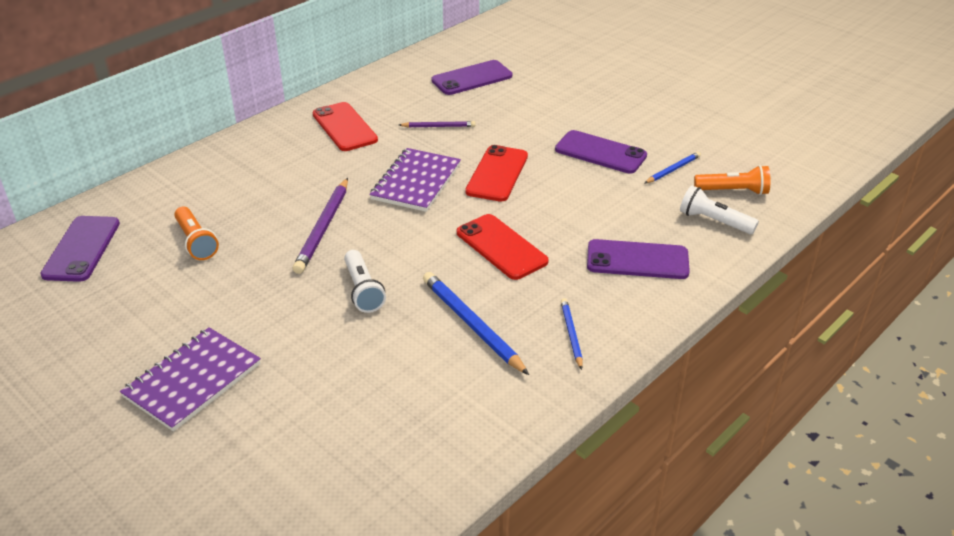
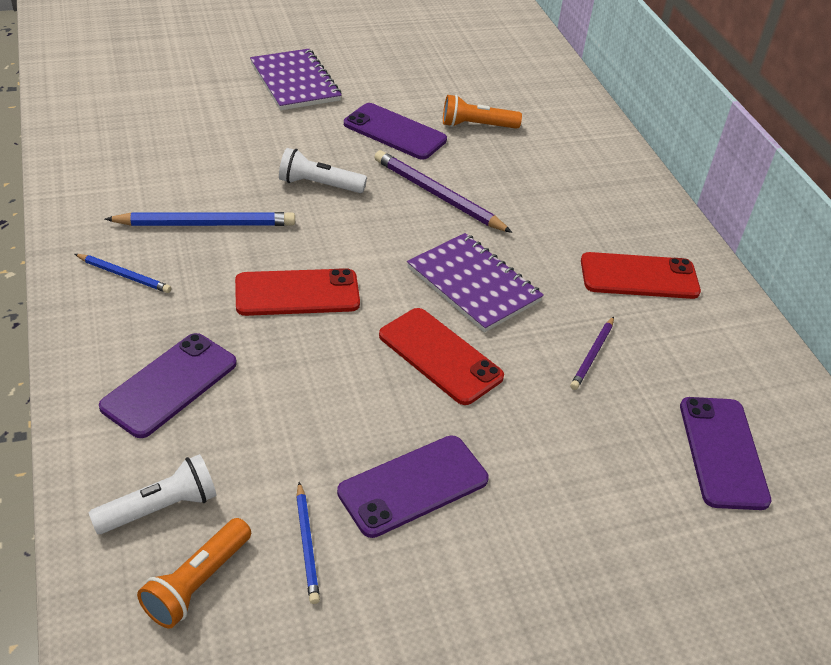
camera: 115 degrees right, 5 degrees up
purple phone [40,216,120,282] -> purple phone moved to [344,103,447,160]

